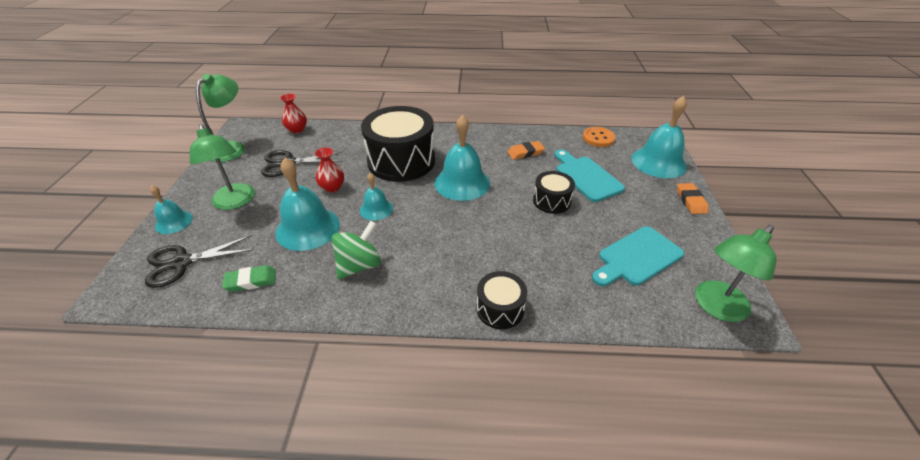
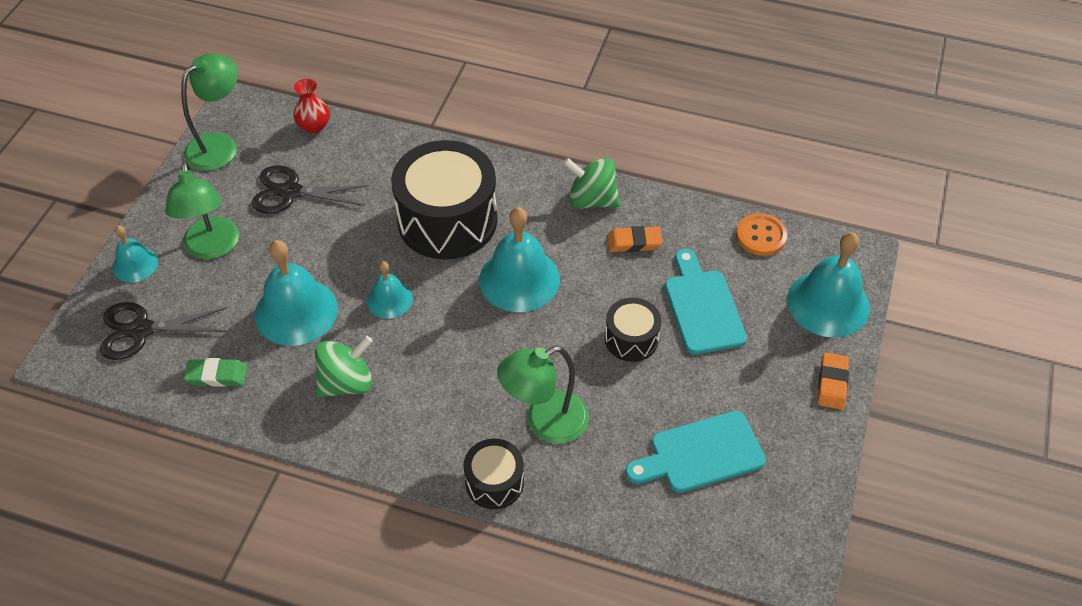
camera: 15 degrees right, 10 degrees up
red vase [315,148,344,192] -> none
green lamp [695,225,776,322] -> green lamp moved to [497,346,589,444]
none -> green spinning top [563,158,620,209]

